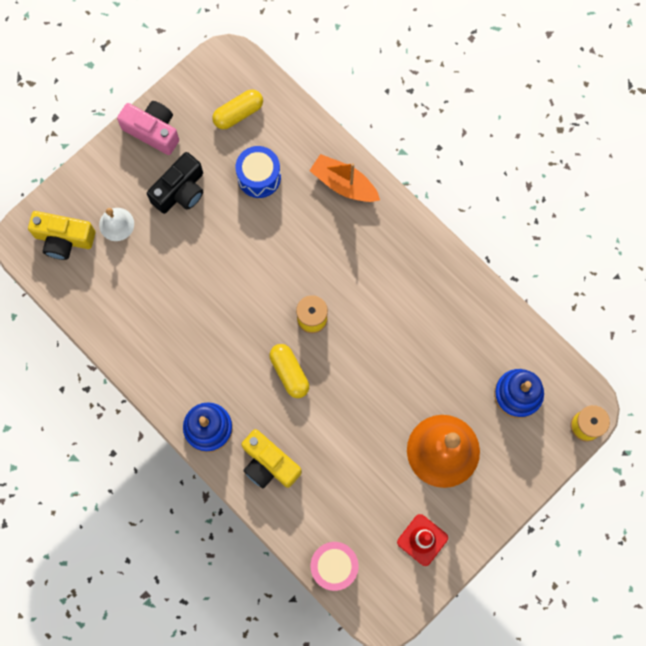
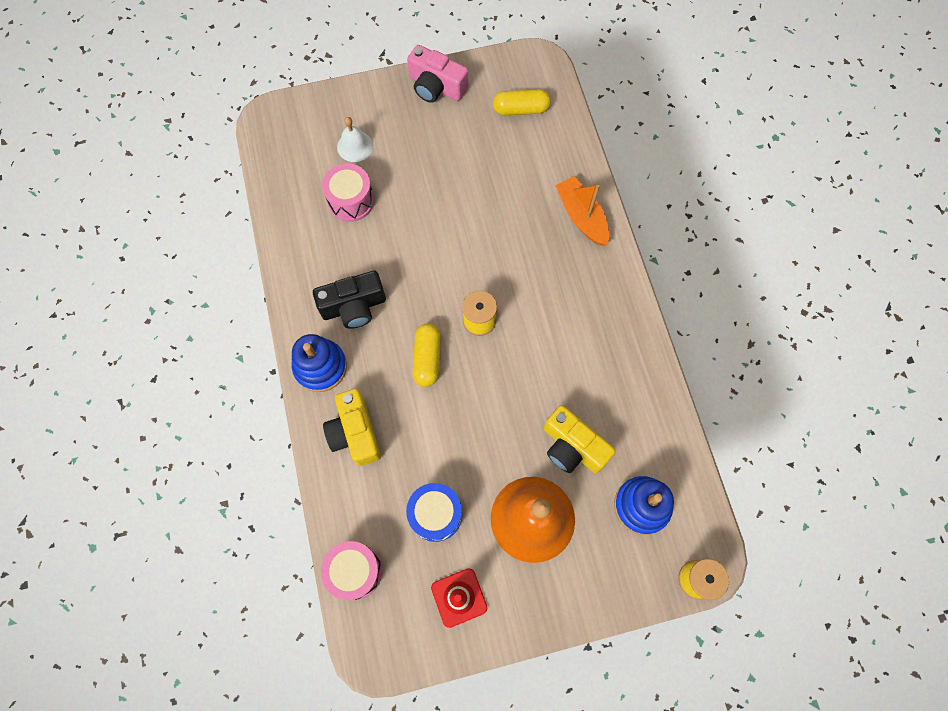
camera: 30 degrees right, 5 degrees down
yellow camera [28,211,95,260] -> yellow camera moved to [544,405,616,473]
pink camera [117,101,179,155] -> pink camera turned 150 degrees clockwise [407,45,469,103]
black camera [147,152,203,214] -> black camera moved to [313,271,386,329]
blue drum [236,146,281,198] -> blue drum moved to [406,483,462,542]
none -> pink drum [322,163,374,222]

